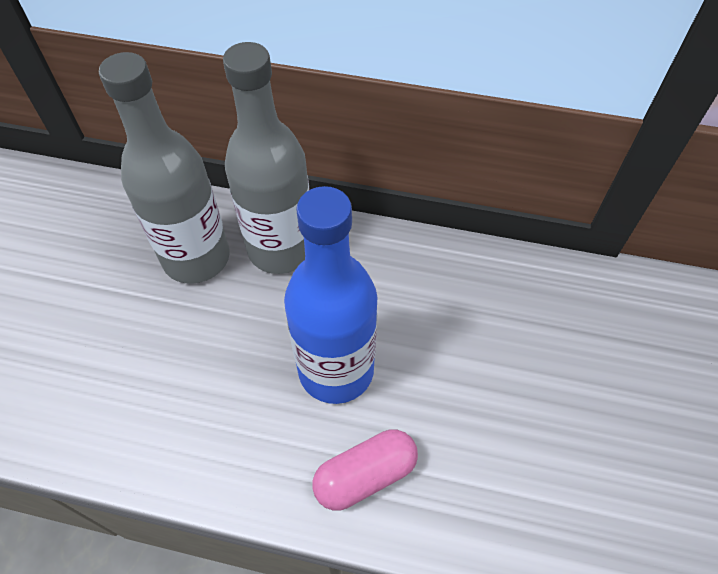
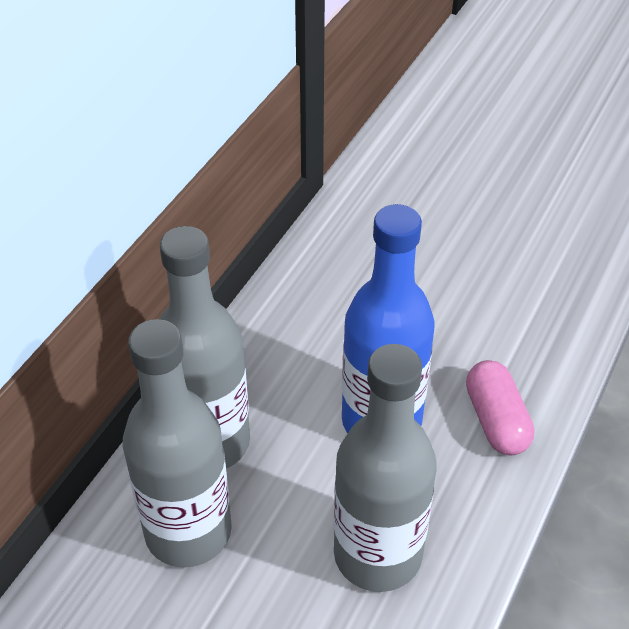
camera: 75 degrees left, 10 degrees down
none -> grey bottle [334,344,436,592]

